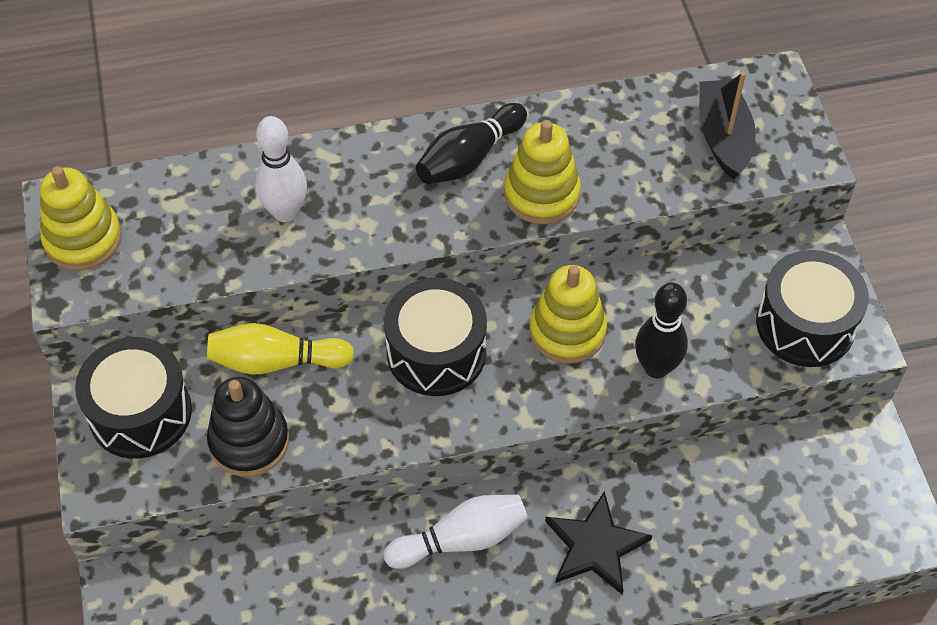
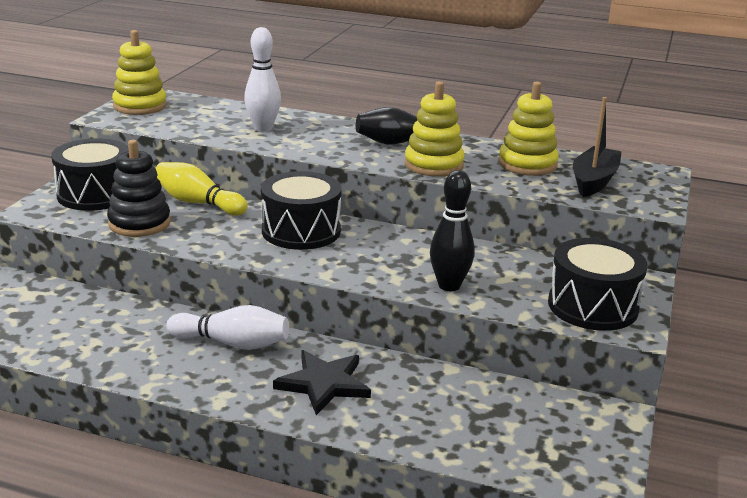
camera: 30 degrees right, 30 degrees down
yellow stacking toy [529,265,607,364] -> yellow stacking toy moved to [498,81,559,176]

